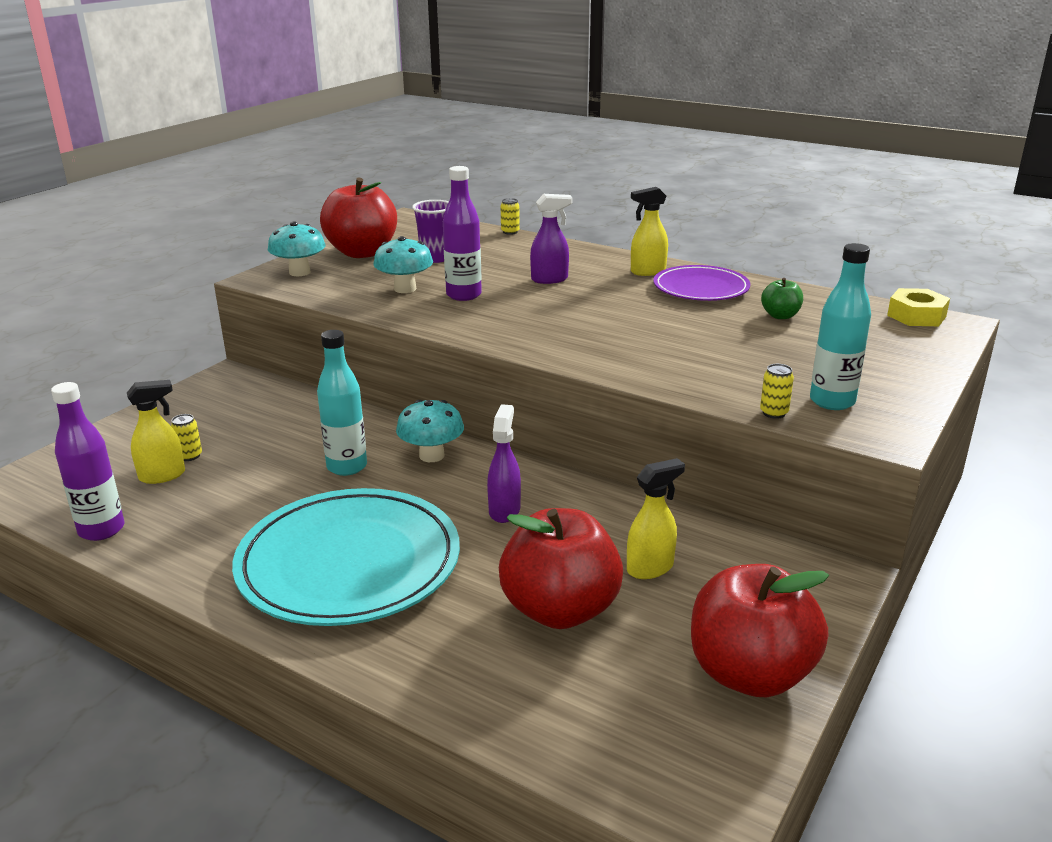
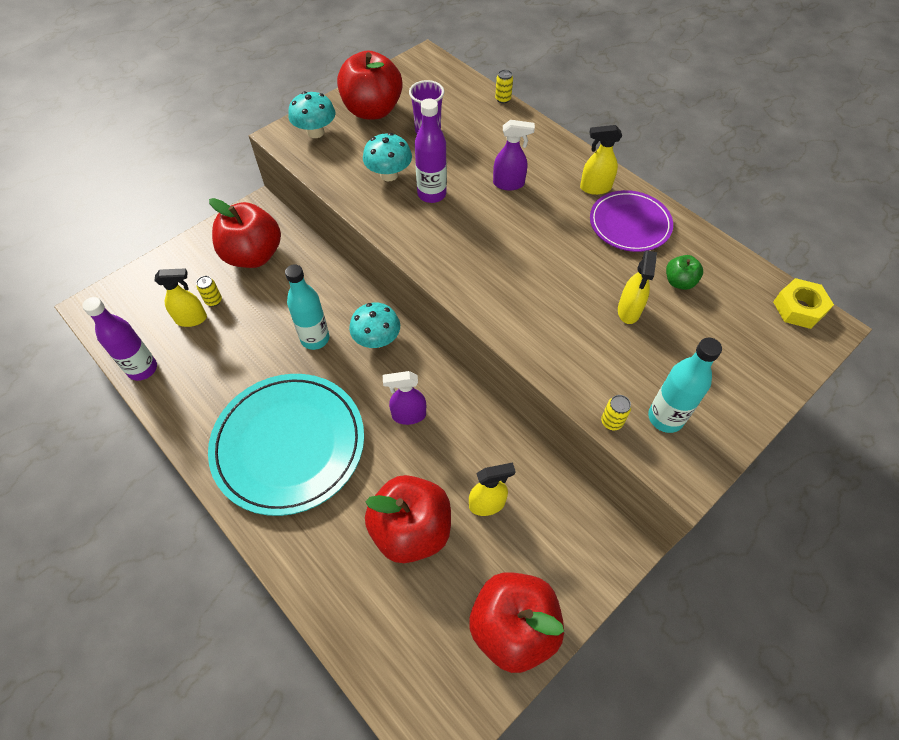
camera: 15 degrees right, 30 degrees up
purple spray bottle [487,404,521,523] -> purple spray bottle turned 120 degrees counterclockwise [383,371,426,425]
none -> red apple [209,198,281,268]
none -> yellow spray bottle [618,250,657,324]

